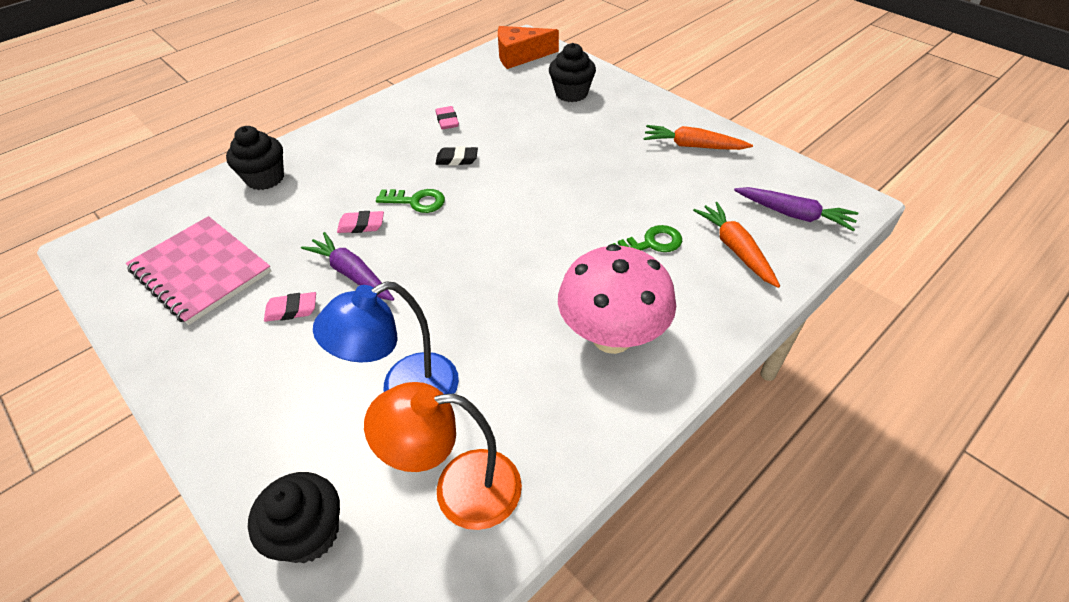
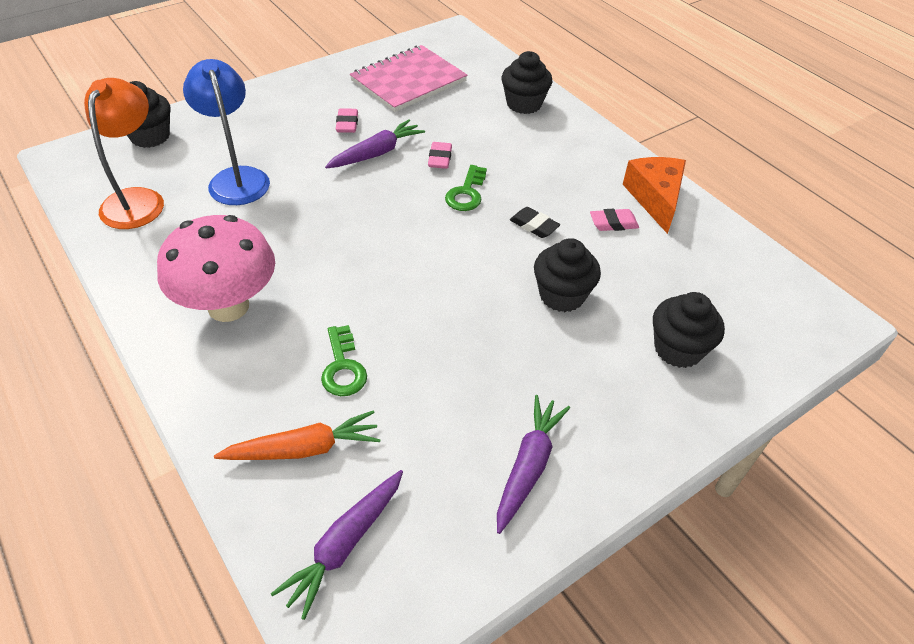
camera: 95 degrees right, 0 degrees up
black eraser [436,146,478,165] -> black eraser turned 60 degrees counterclockwise [510,207,560,238]
orange cheese [498,26,559,69] -> orange cheese moved to [623,157,686,234]
orange carrot [643,125,753,150] -> purple carrot [497,395,570,534]
none -> black cupcake [534,238,601,312]

